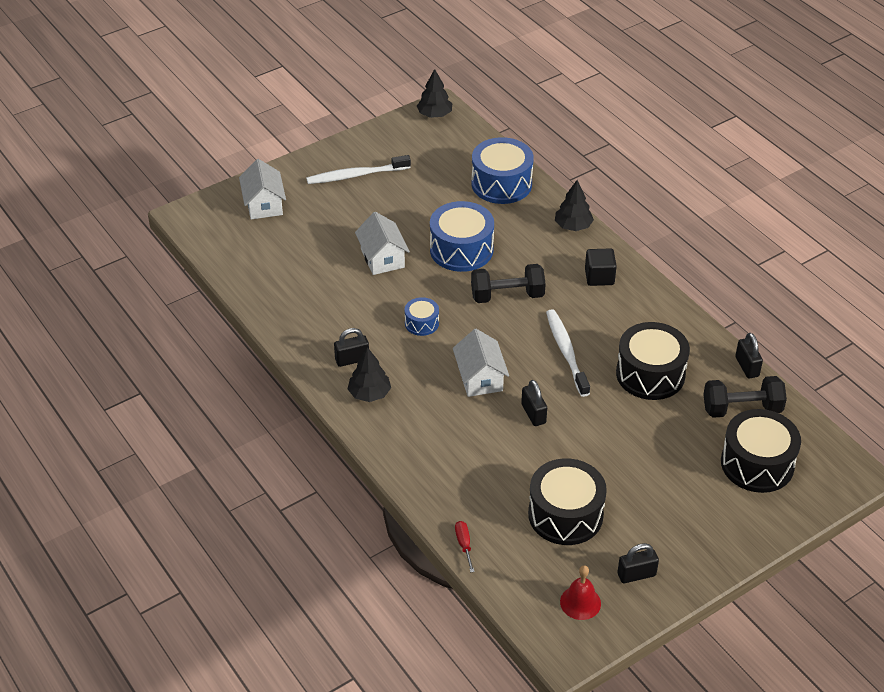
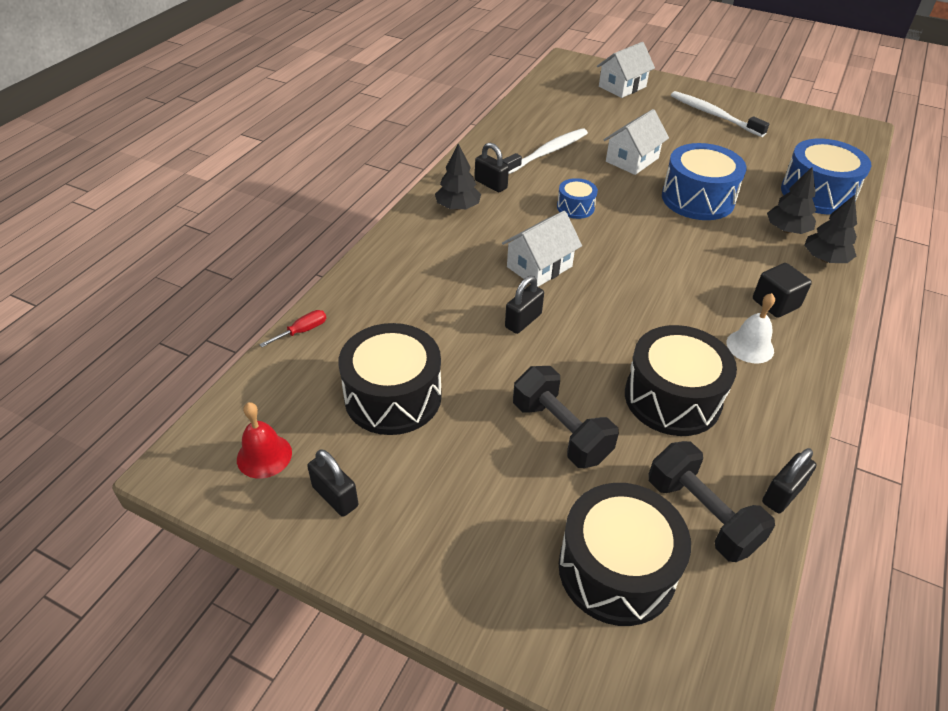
camera: 60 degrees right, 0 degrees up
black tree [417,69,452,118] -> black tree moved to [767,167,816,234]
black dumbbell [471,264,546,303] -> black dumbbell moved to [513,366,619,468]
white toothbrush [546,309,590,397] -> white toothbrush moved to [502,128,588,174]
none -> white bell [726,293,775,363]

